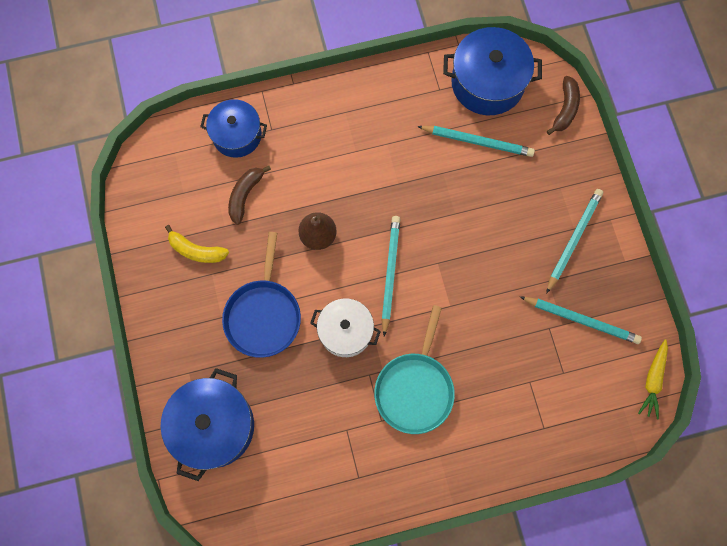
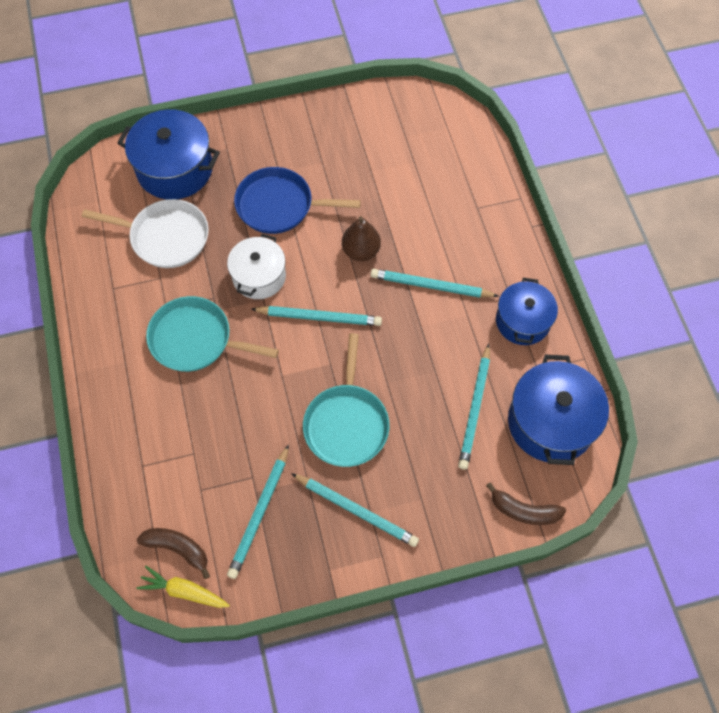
camera: 90 degrees right, 10 degrees down
yellow banana [165,225,229,263] -> none
blue pot [200,99,267,158] -> blue pot moved to [496,278,558,345]
brown banana [228,166,271,225] -> brown banana moved to [137,528,210,579]
none -> white pan [82,199,208,268]
none -> turquoise pan [303,333,390,467]
none -> turquoise pencil [371,269,498,298]

